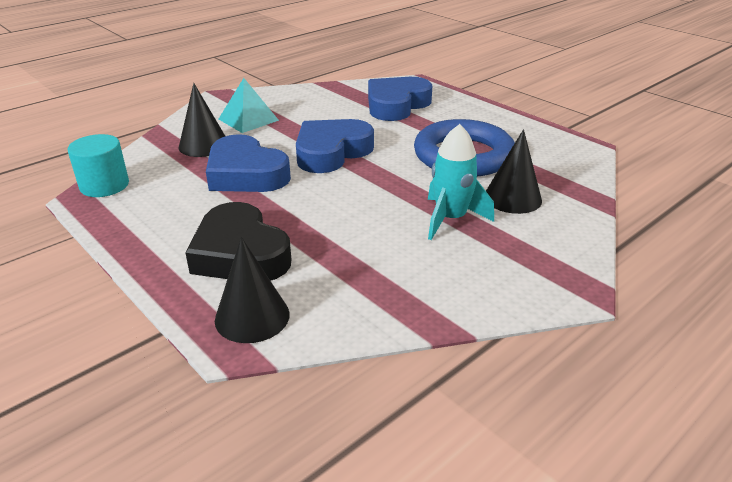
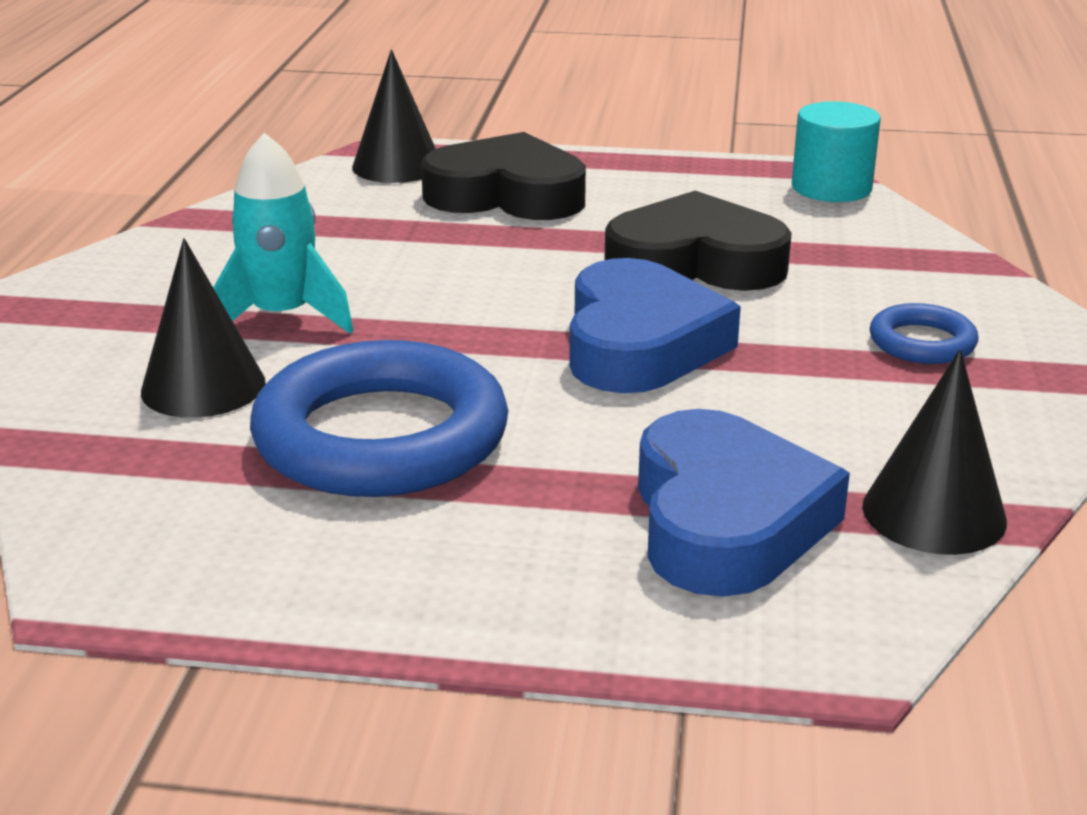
camera: 140 degrees right, 5 degrees down
black cone [178,83,225,157] -> black cone moved to [862,349,1007,555]
blue heart [206,134,291,192] -> black heart [605,191,792,291]
turquoise pyramid [219,78,279,133] -> blue ring [870,303,978,364]

